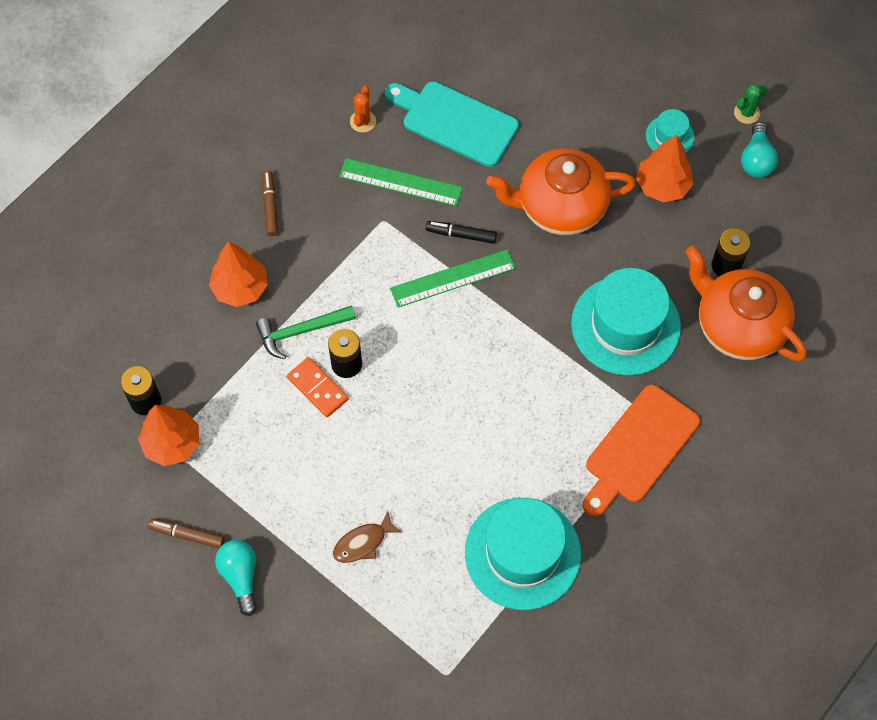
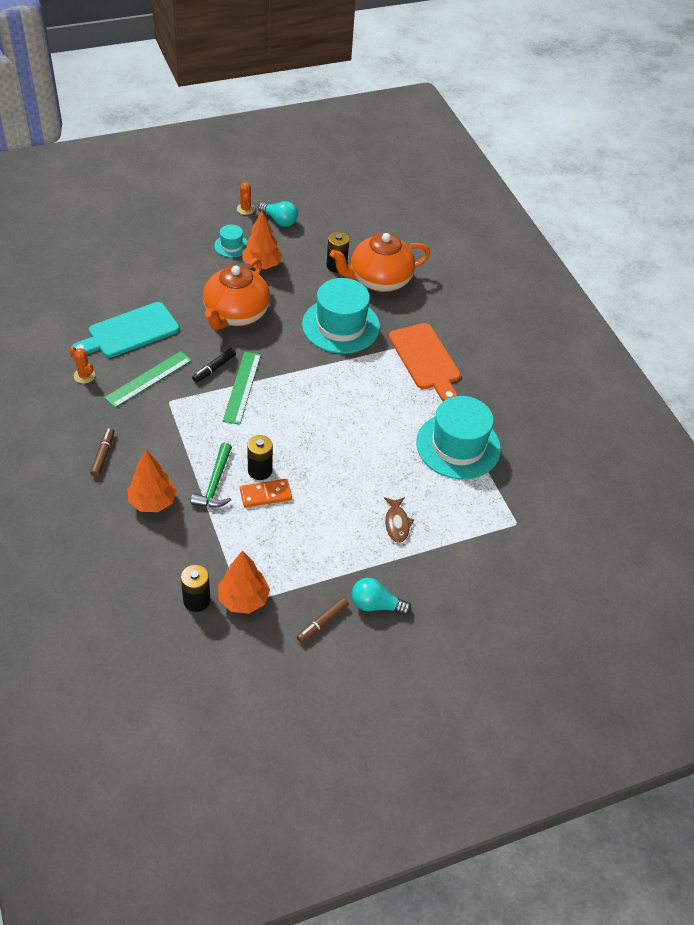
camera: 65 degrees left, 15 degrees down
brown marker [262,171,278,236] -> brown marker turned 75 degrees clockwise [90,427,114,477]
green cactus [734,84,768,124] -> orange cactus [237,182,255,215]

